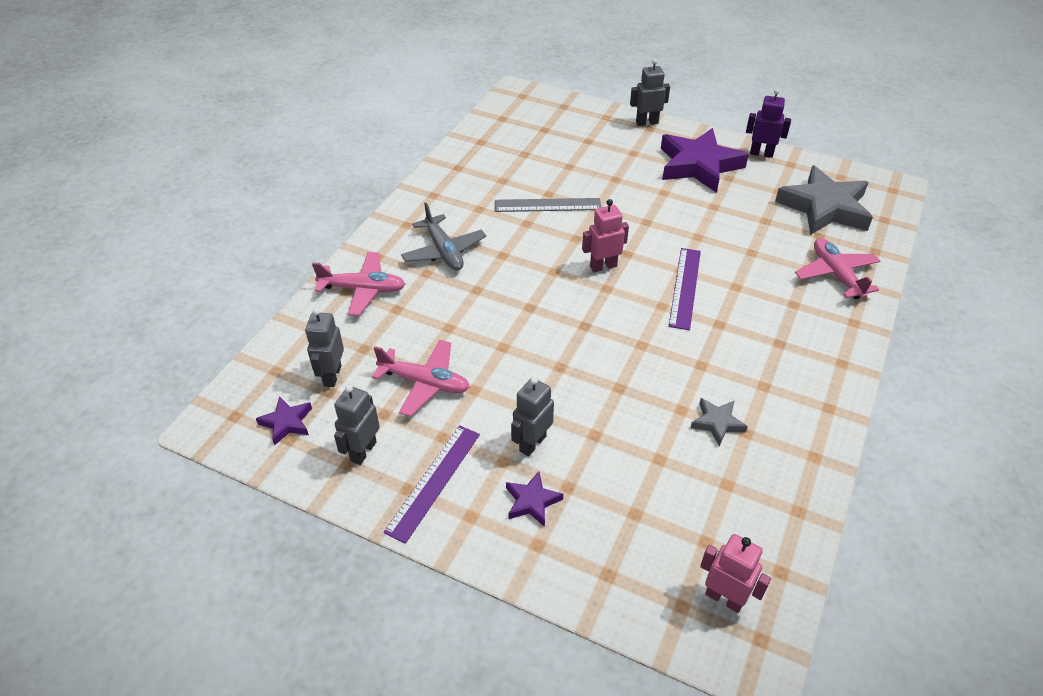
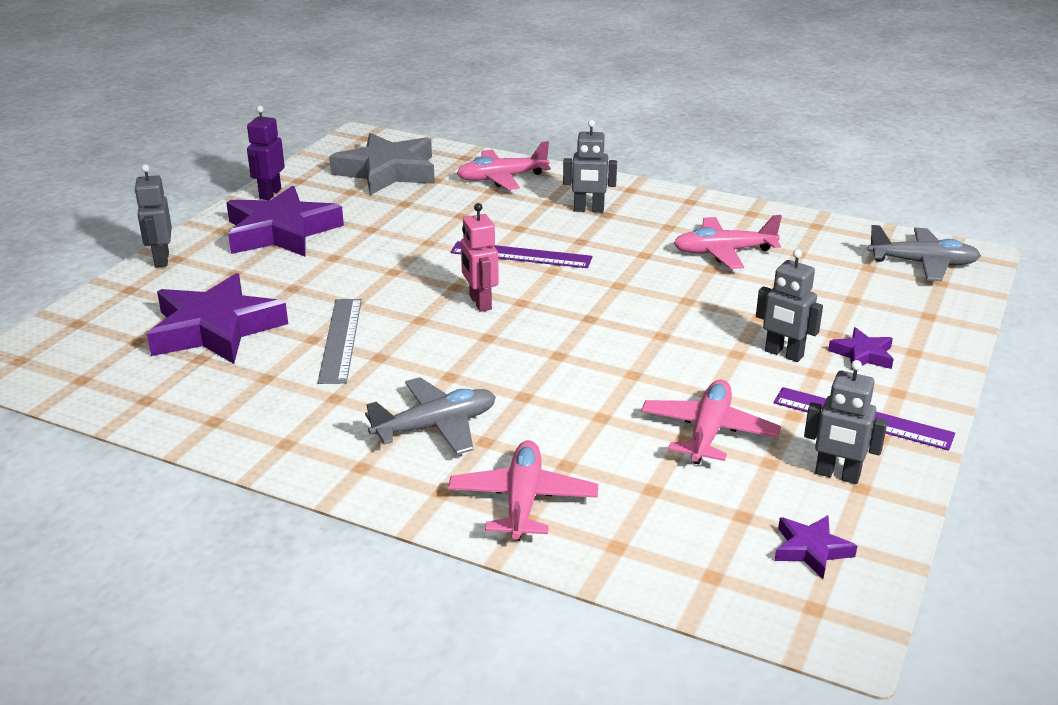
camera: 90 degrees left, 15 degrees down
grey robot [305,308,344,387] -> grey robot moved to [563,120,617,213]
grey star [691,398,748,446] -> pink plane [674,215,782,269]
pink robot [700,534,771,613] -> grey plane [868,225,981,281]
none -> purple star [147,273,288,364]

